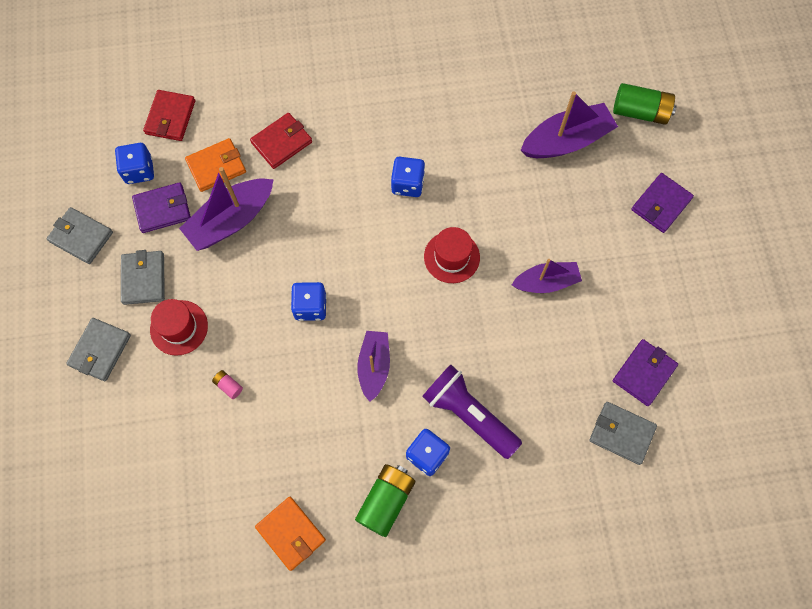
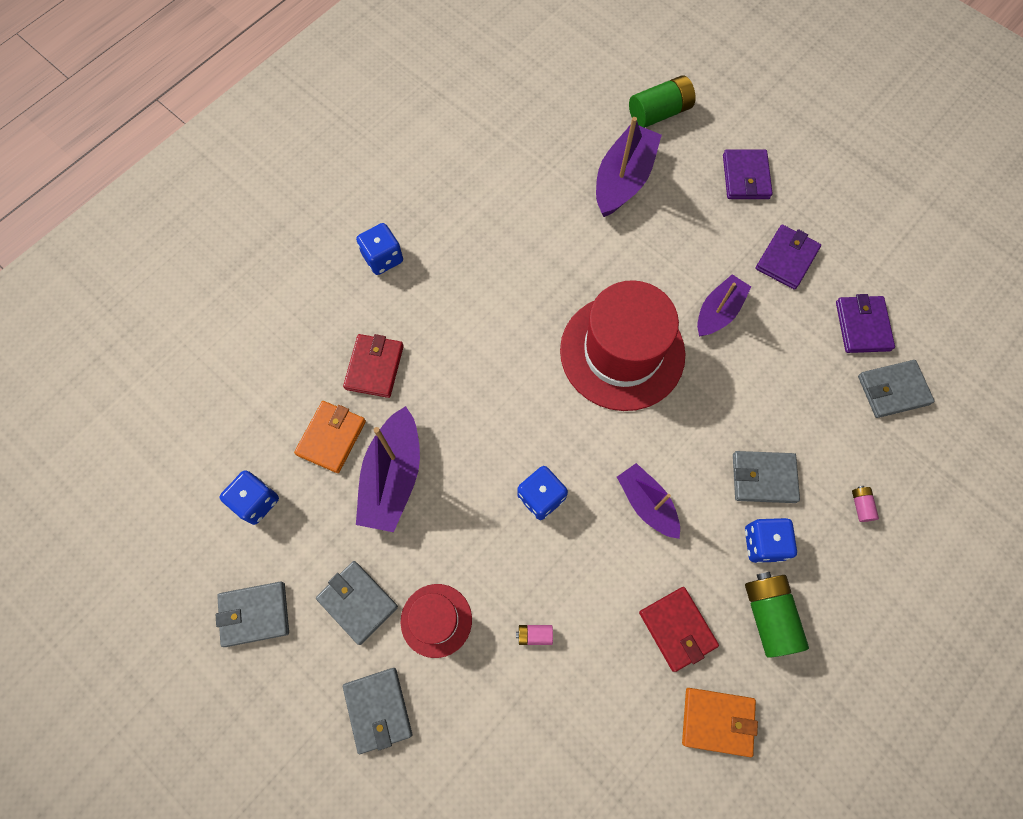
camera: 40 degrees left, 0 degrees up
purple wallet [132,182,191,233] -> purple wallet moved to [755,224,821,290]
red wallet [143,90,195,141] -> red wallet moved to [639,587,719,672]
blue dice [391,157,425,197] -> blue dice moved to [356,223,403,275]
purple flashlight [422,365,522,459] -> grey wallet [733,451,800,503]
red hat [424,227,480,283] -> red hat [560,280,685,411], size x1.96
none -> pink battery [852,486,879,522]

